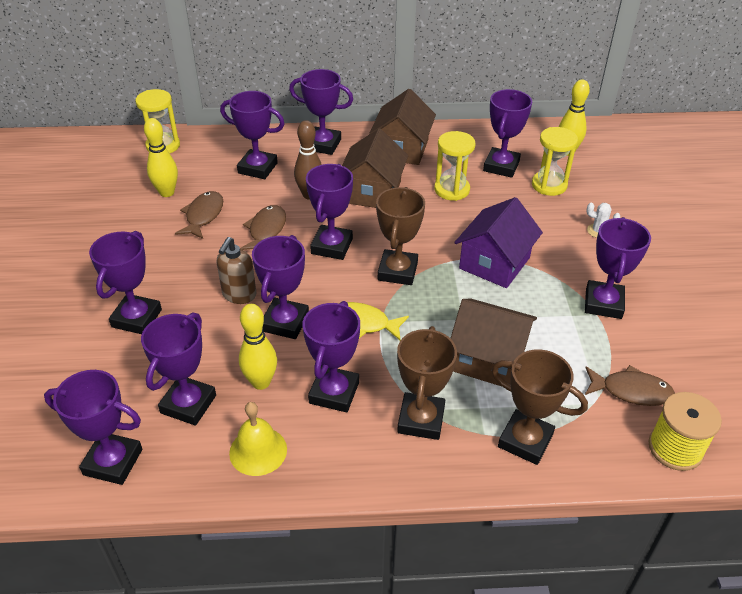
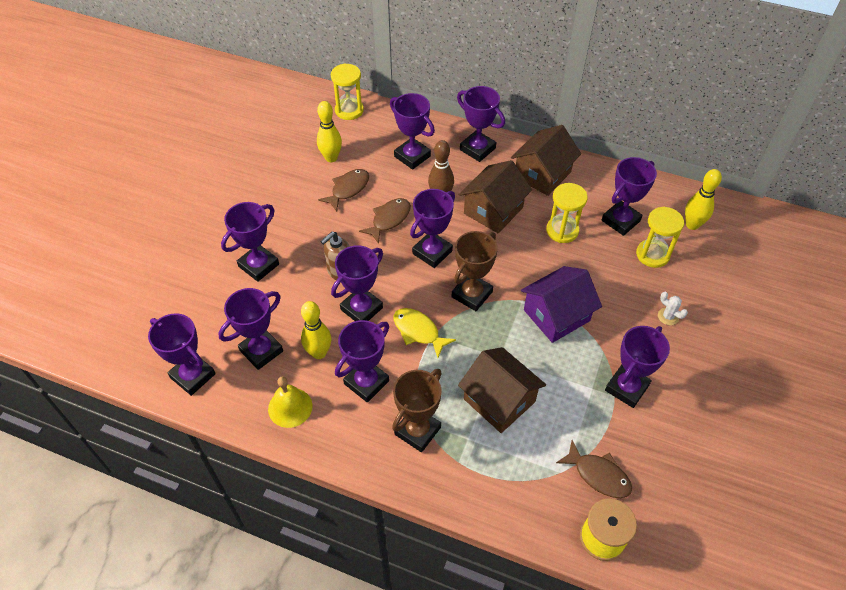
camera: 25 degrees right, 10 degrees up
brown trophy [491,349,588,465] -> none

